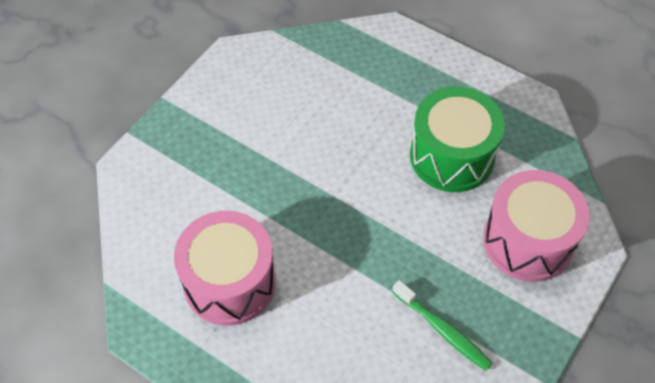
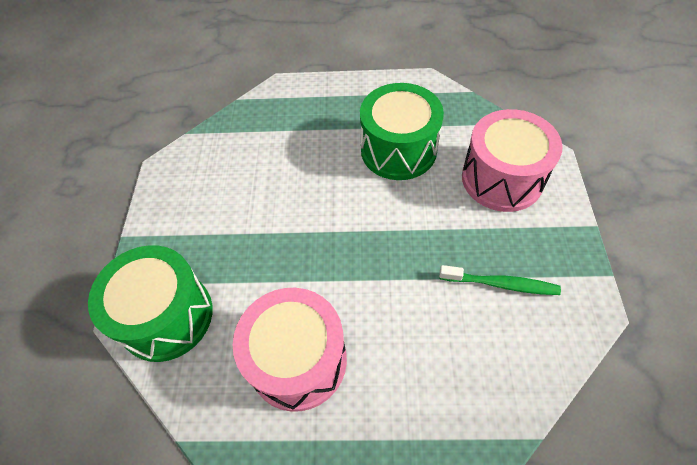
camera: 30 degrees left, 0 degrees up
none -> green drum [88,245,213,362]

